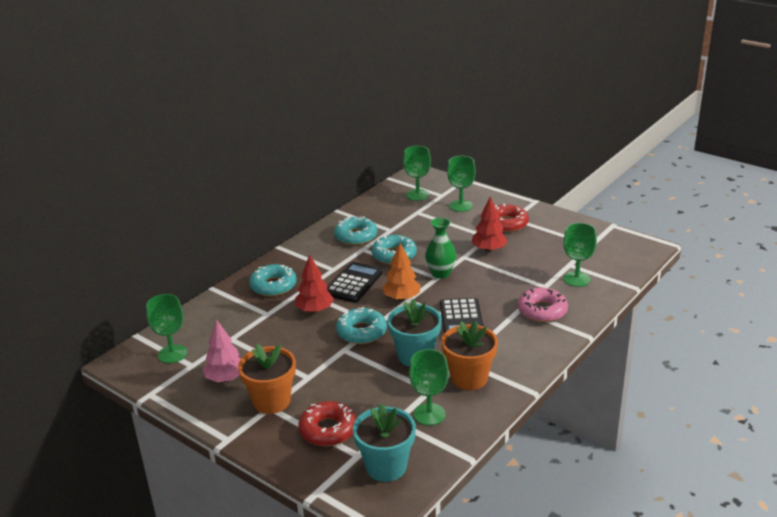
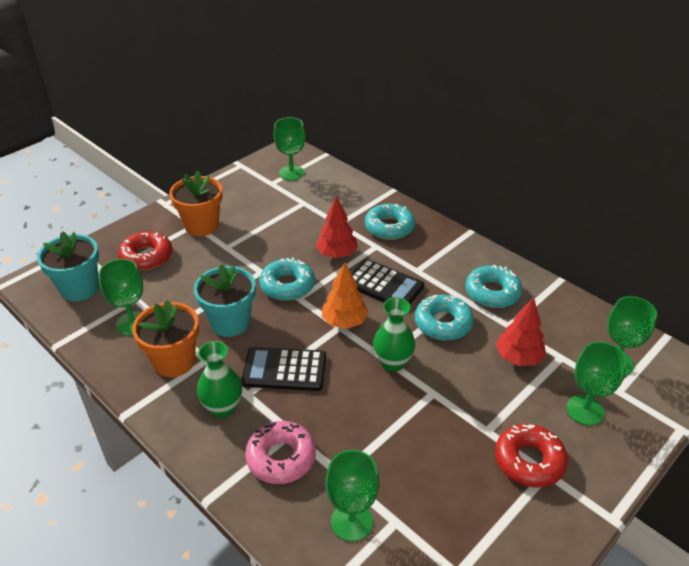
camera: 95 degrees right, 10 degrees up
pink tree [203,319,241,382] -> none
red tree [472,196,508,252] -> red tree moved to [496,297,546,366]
none -> green vase [197,341,242,418]

